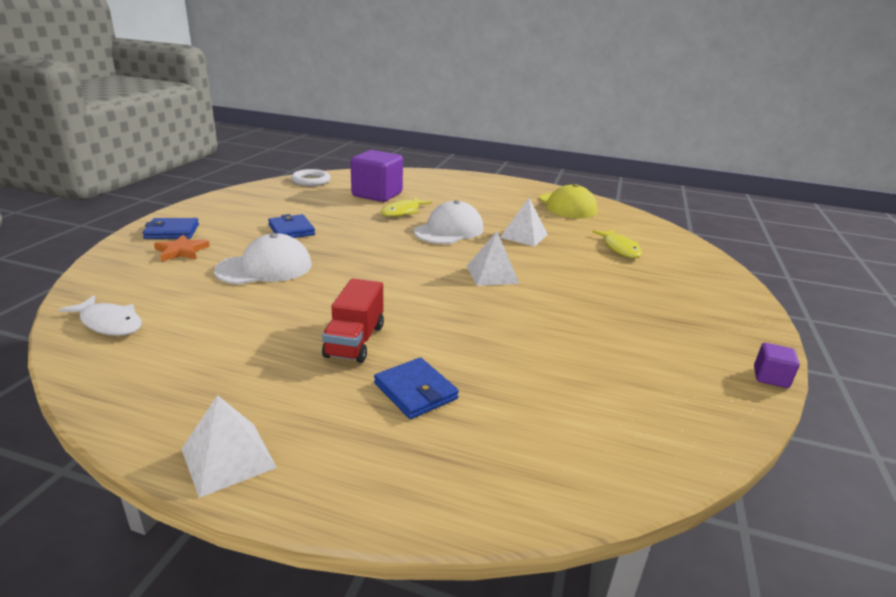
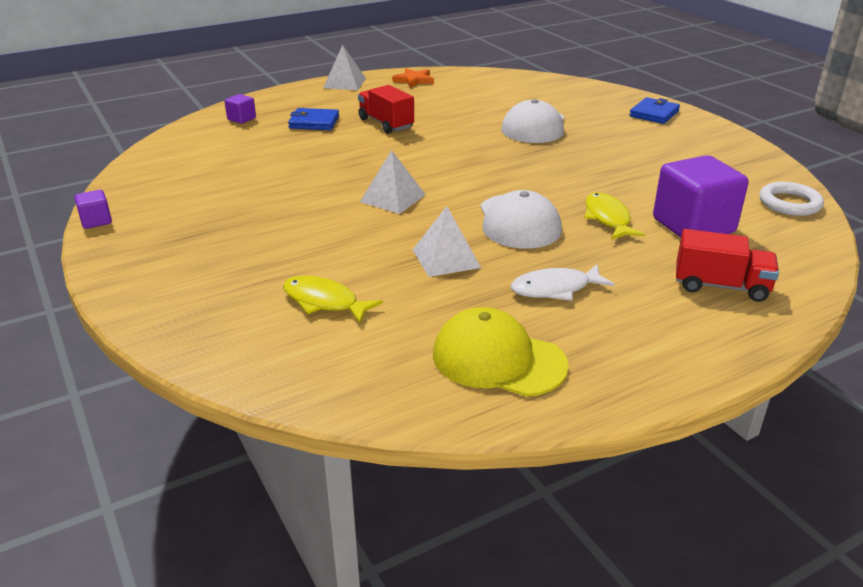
camera: 135 degrees right, 5 degrees up
white fish [59,295,142,336] -> white fish moved to [511,264,615,301]
orange star [154,235,210,262] -> orange star moved to [392,68,434,88]
blue wallet [268,214,315,238] -> none
none -> purple cube [225,94,256,124]
none -> red truck [676,229,779,302]

